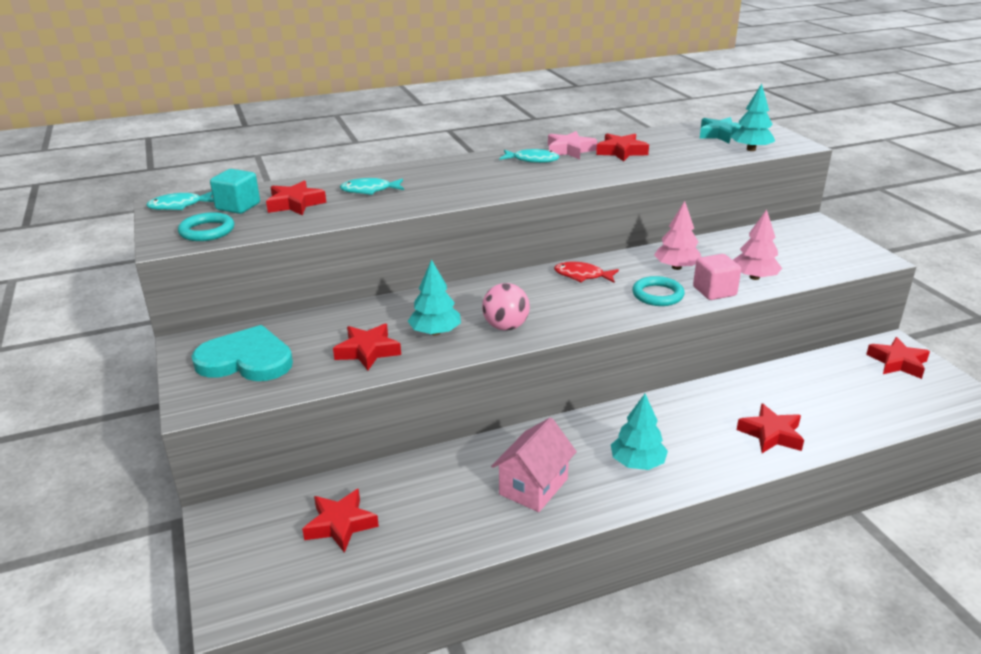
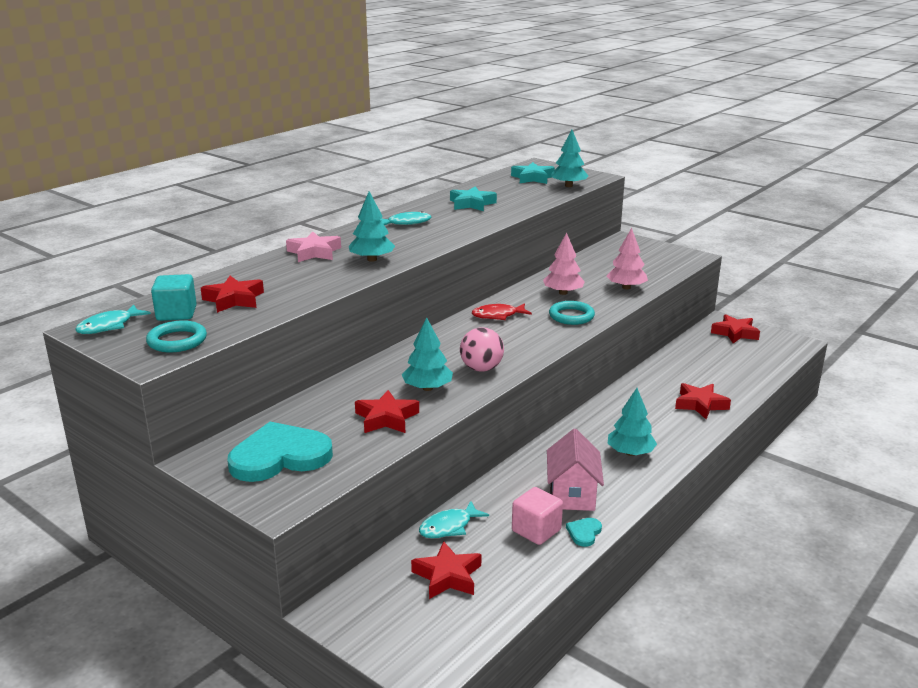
camera: 30 degrees left, 5 degrees down
turquoise fish [340,178,404,195] -> turquoise fish moved to [419,501,489,538]
pink star [548,131,597,159] -> pink star moved to [286,232,341,262]
red star [596,133,649,162] -> turquoise star [450,186,497,211]
pink cube [693,254,741,300] -> pink cube moved to [512,487,563,545]
none -> turquoise tree [349,191,395,262]
none -> turquoise heart [566,518,602,547]

